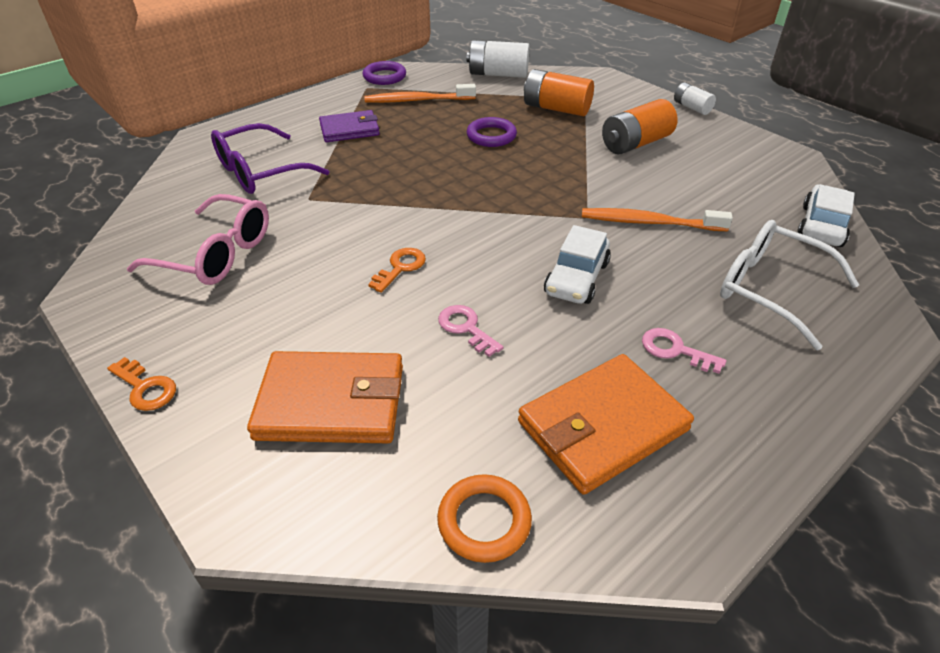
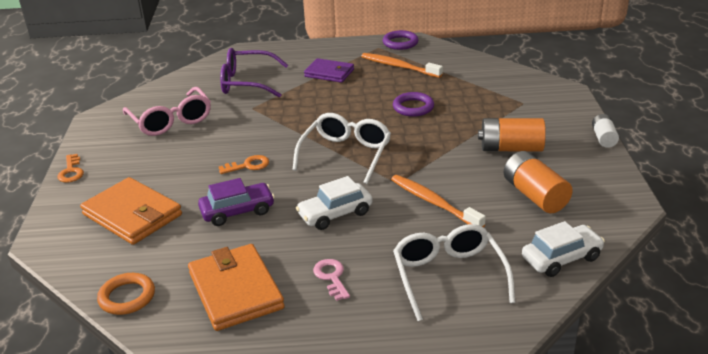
camera: 40 degrees right, 10 degrees down
pink key [438,305,503,357] -> purple car [198,178,275,226]
white battery [466,40,530,78] -> none
orange wallet [518,354,694,495] -> orange wallet turned 60 degrees clockwise [188,244,285,331]
orange battery [524,69,594,116] -> orange battery moved to [504,151,573,213]
none -> white glasses [292,113,391,184]

